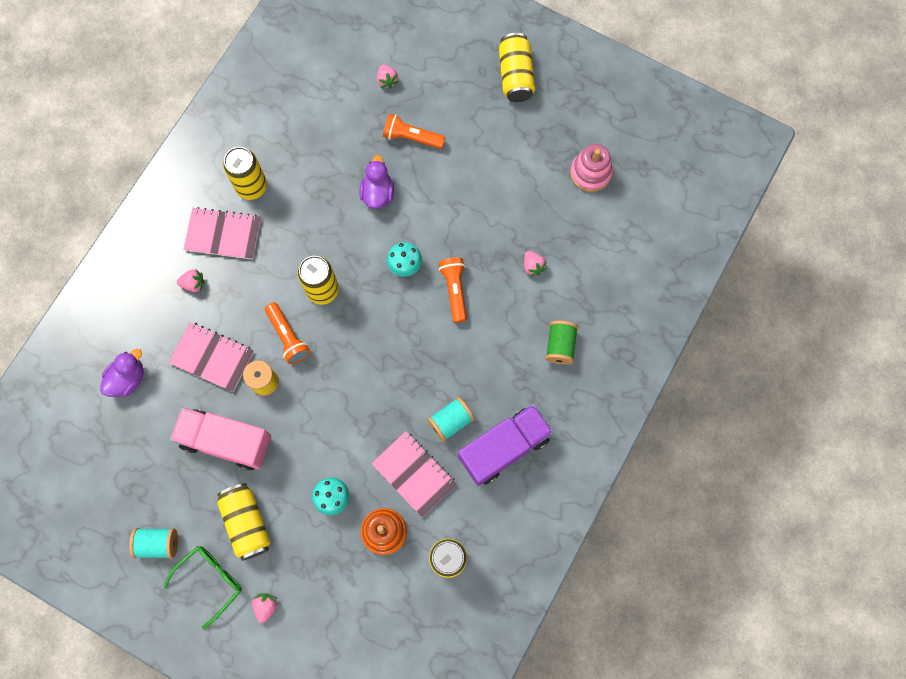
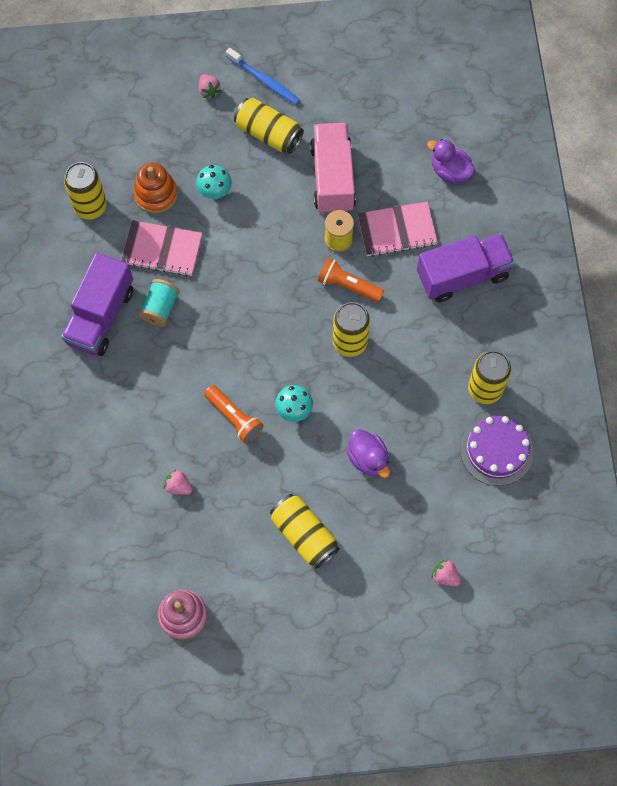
camera: 145 degrees right, 5 degrees down
purple duck [100,349,144,397] -> purple duck turned 120 degrees clockwise [427,139,475,184]
turquoise spool [129,528,178,559] -> none
green glasses [164,546,242,629] -> blue toothbrush [226,48,300,105]
pink truck [170,407,271,470] -> pink truck turned 75 degrees counterclockwise [310,123,356,214]
pink strawberry [177,269,204,292] -> purple truck [417,233,515,302]
pink notebook [184,207,261,260] -> none
orange flashlight [383,114,445,149] -> none
yellow can [499,33,535,102] -> yellow can moved to [270,494,340,569]
green spool [545,321,578,365] -> none
none -> purple cake [460,415,534,486]

